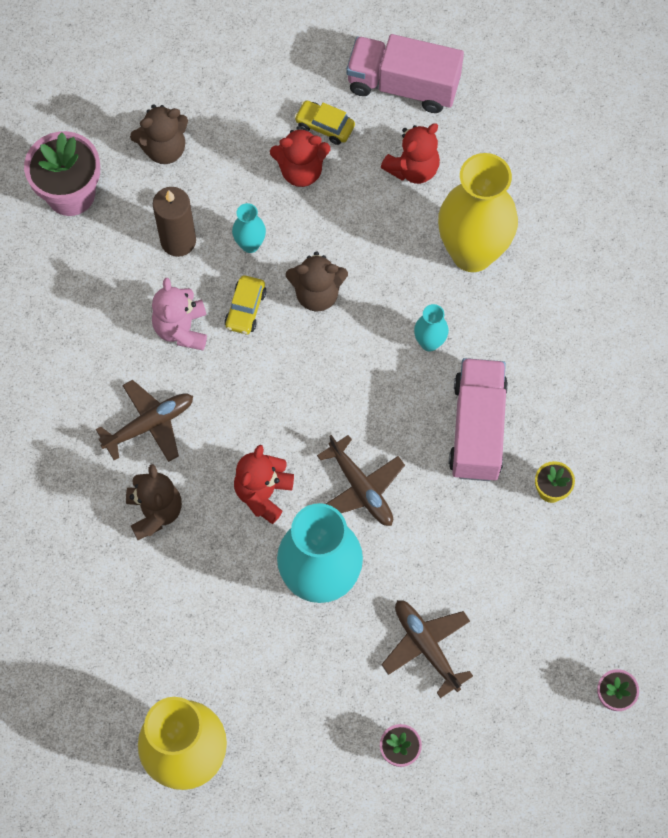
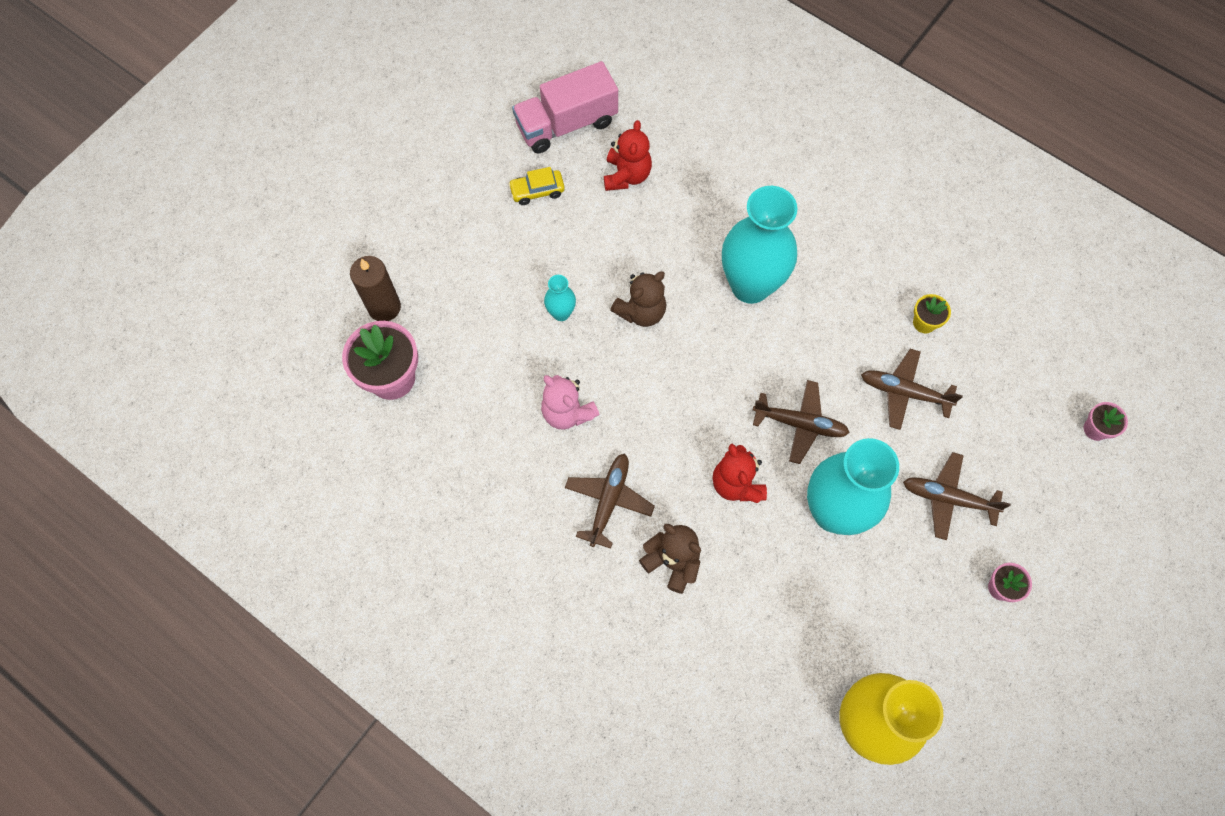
camera: 40 degrees left, 0 degrees up
brown teddy bear [130,104,188,164] -> none
brown candle [153,187,196,257] -> brown candle moved to [350,256,401,321]
yellow car [225,275,266,334] -> none
red teddy bear [270,126,330,187] -> none
turquoise vase [414,304,449,351] -> turquoise vase [722,186,798,304], size x2.31
yellow vase [438,153,518,272] -> none
pink truck [449,358,508,481] -> none
none -> brown plane [861,349,963,430]

